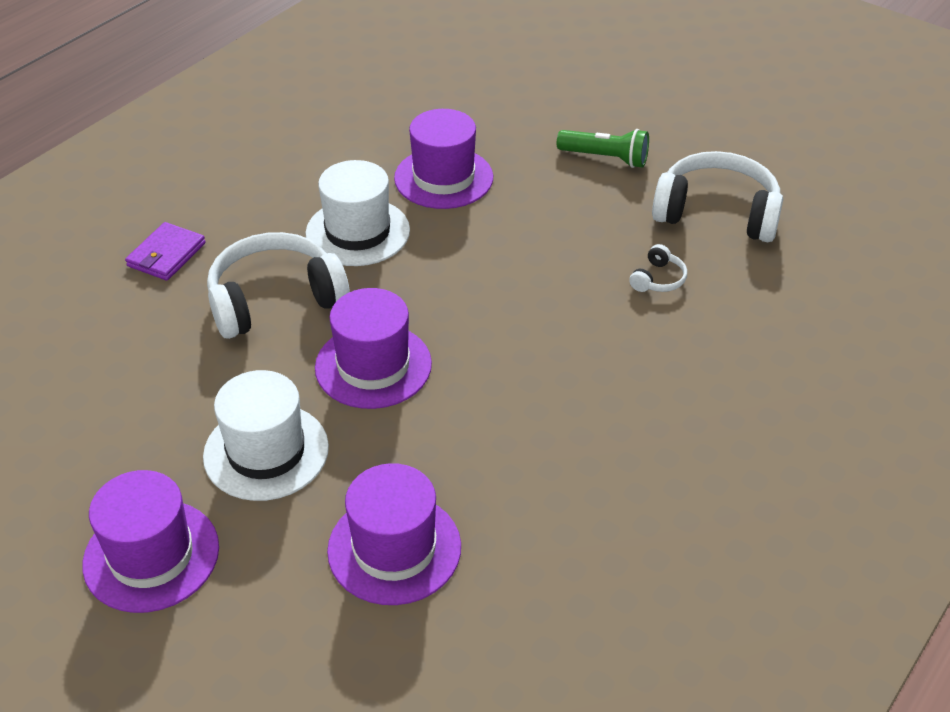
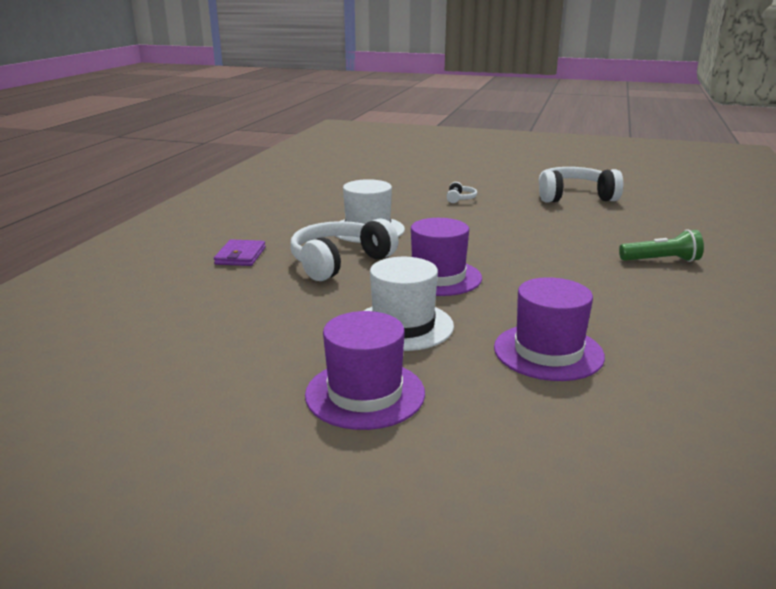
camera: 20 degrees left, 20 degrees down
purple hat [394,109,493,209] -> none
green flashlight [557,129,649,168] -> green flashlight moved to [619,229,704,262]
white headphones [629,244,687,292] -> white headphones moved to [447,182,477,203]

